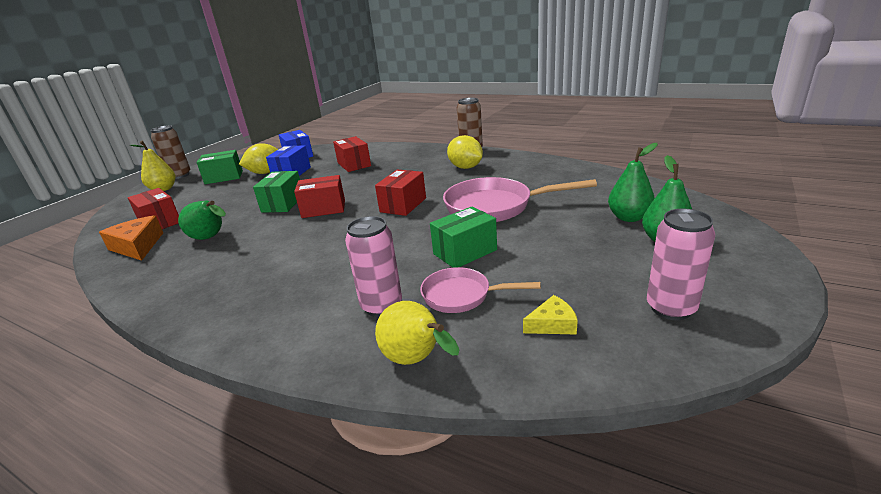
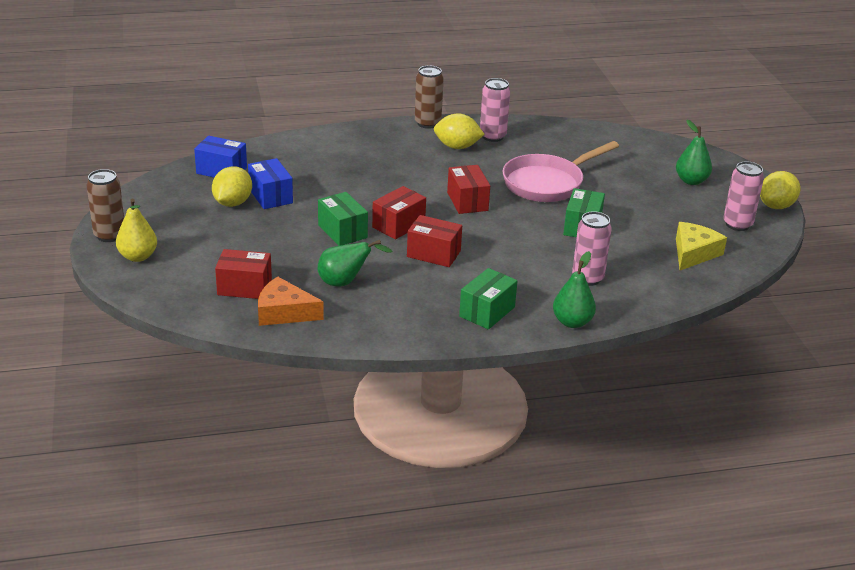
camera: 45 degrees left, 5 degrees up
green box [197,150,243,184] -> green box moved to [459,268,517,329]
red box [333,136,371,172] -> red box moved to [407,215,462,267]
yellow pear [375,301,460,365] -> none
pink pan [420,267,541,313] -> none
yellow cheese [523,295,578,335] -> yellow cheese [676,222,727,270], size x1.73
green pear [608,143,658,222] -> green pear moved to [553,251,596,328]
none -> pink can [480,78,510,142]
none -> yellow lemon [760,171,801,209]

